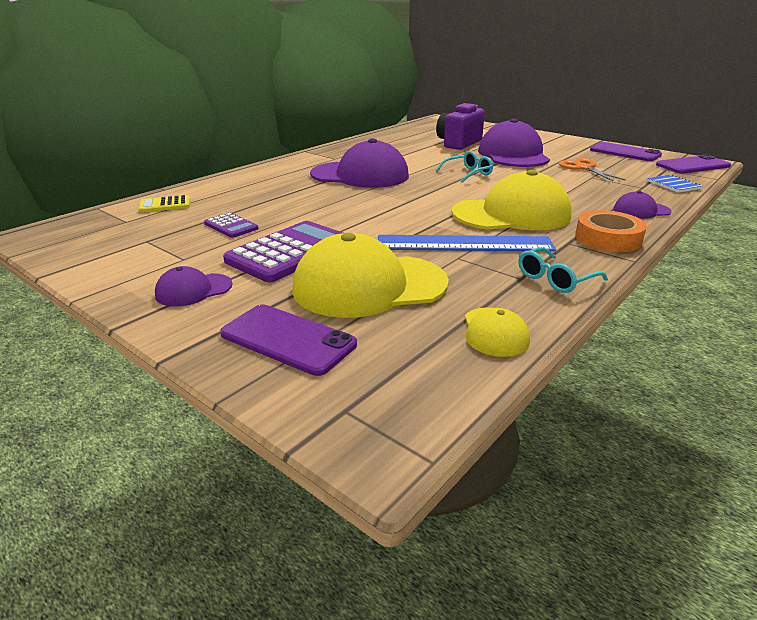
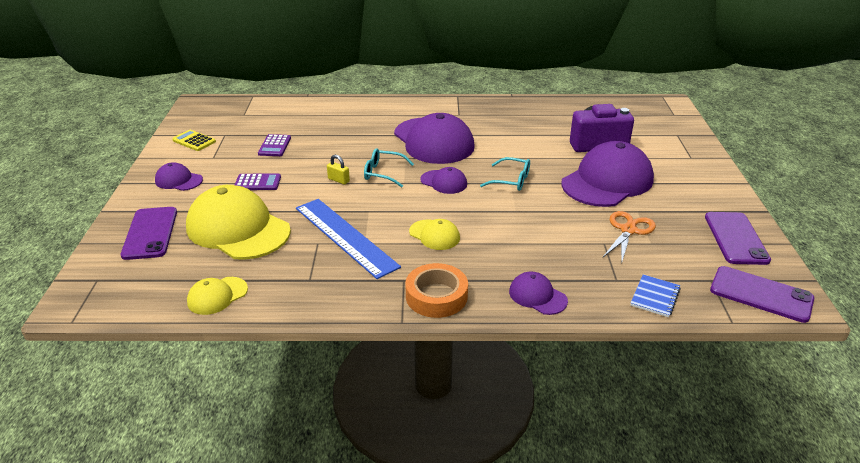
camera: 50 degrees right, 5 degrees up
yellow calculator [139,195,190,212] -> yellow calculator moved to [172,130,216,151]
purple calculator [223,221,343,282] -> purple calculator [235,174,281,190], size x0.50
yellow cap [451,170,572,230] -> yellow cap [409,219,460,250], size x0.47
turquoise glasses [518,247,608,293] -> turquoise glasses moved to [364,148,414,187]
none -> yellow padlock [327,155,350,184]
none -> purple cap [420,167,467,194]

